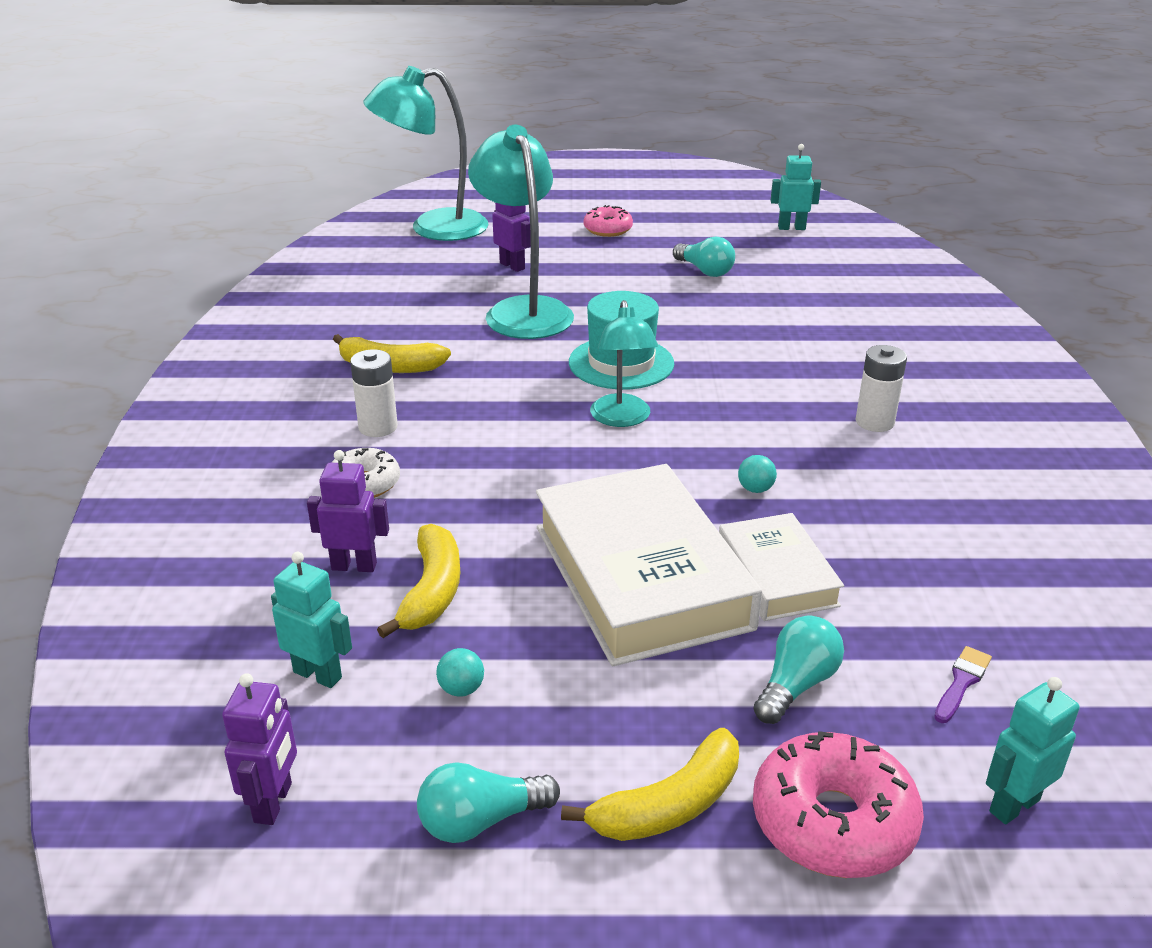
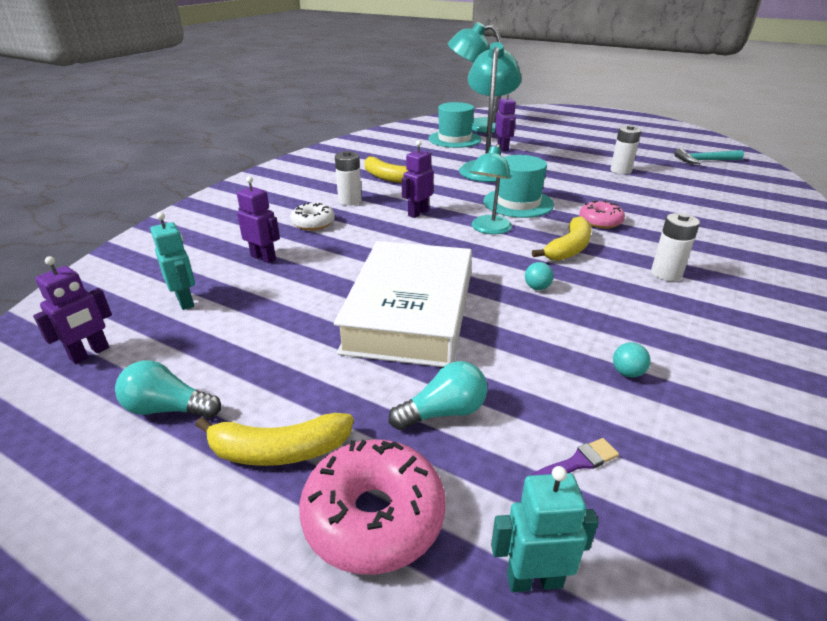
camera: 30 degrees right, 0 degrees up
yellow banana [377,524,460,638] -> yellow banana moved to [532,216,592,261]
turquoise ball [436,648,484,697] -> turquoise ball moved to [613,342,651,378]
pink donut [584,205,633,237] -> pink donut moved to [579,200,625,229]
turquoise light bulb [673,236,735,277] -> white battery [610,125,641,174]
white book [719,513,844,621] -> none
turquoise robot [771,144,821,230] -> turquoise hammer [674,148,744,164]
none -> purple robot [402,140,434,218]
none -> turquoise hat [429,102,482,148]

